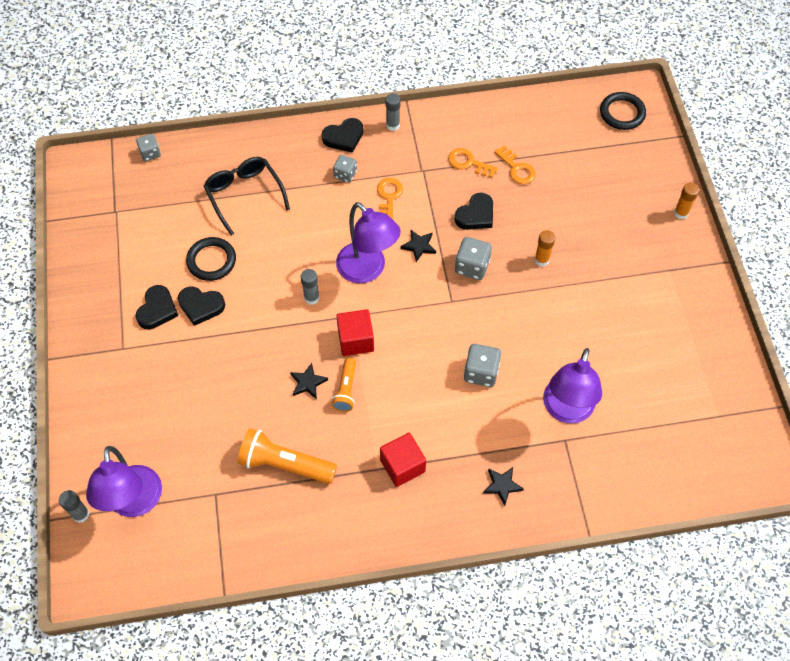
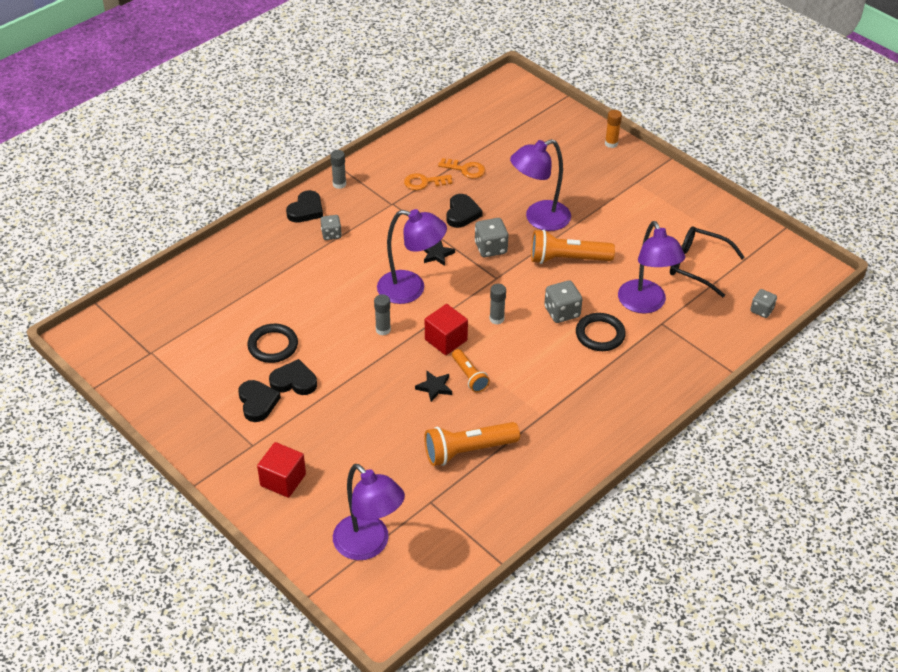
camera: 35 degrees left, 15 degrees down
grey glue stick [59,490,90,523] -> grey glue stick moved to [489,284,506,325]
grey dice [136,134,161,161] -> grey dice moved to [750,289,777,318]
black heart [178,287,225,326] -> black heart turned 150 degrees counterclockwise [269,359,317,395]
black glasses [204,157,290,236] -> black glasses moved to [670,227,745,297]
orange key [377,178,403,219] -> none
red cube [380,433,426,487] -> red cube moved to [257,442,306,498]
black star [483,467,524,505] -> none
orange glue stick [535,230,555,266] -> purple lamp [510,139,571,231]
black ring [600,92,646,130] -> black ring moved to [576,313,626,351]
none -> orange flashlight [531,230,615,264]

